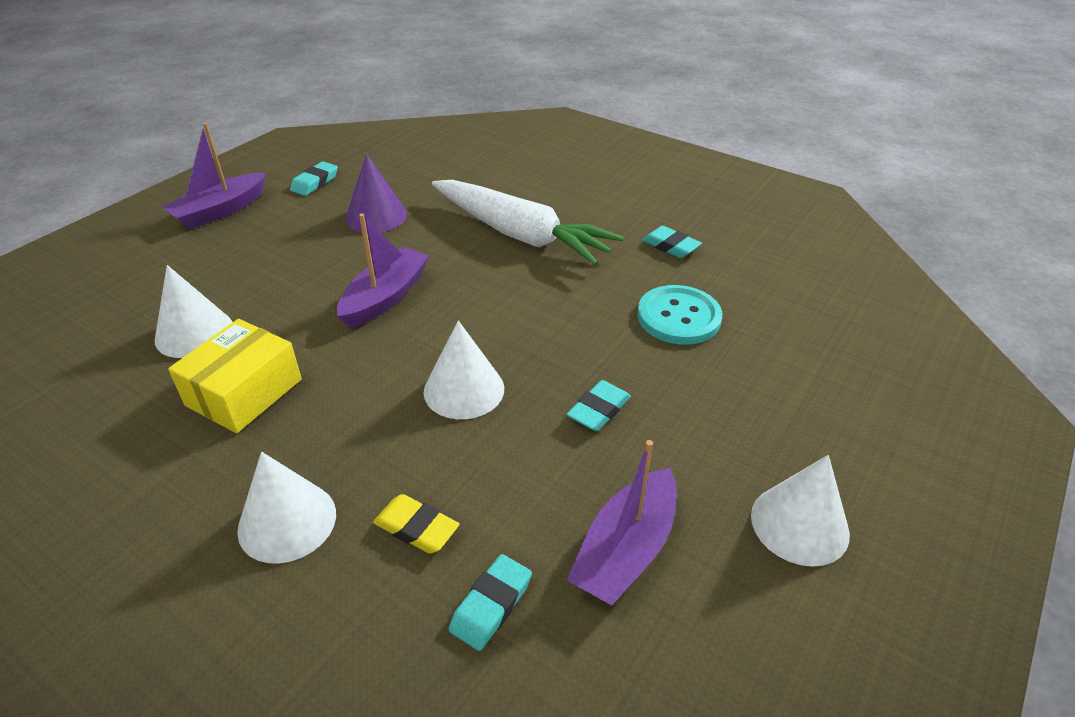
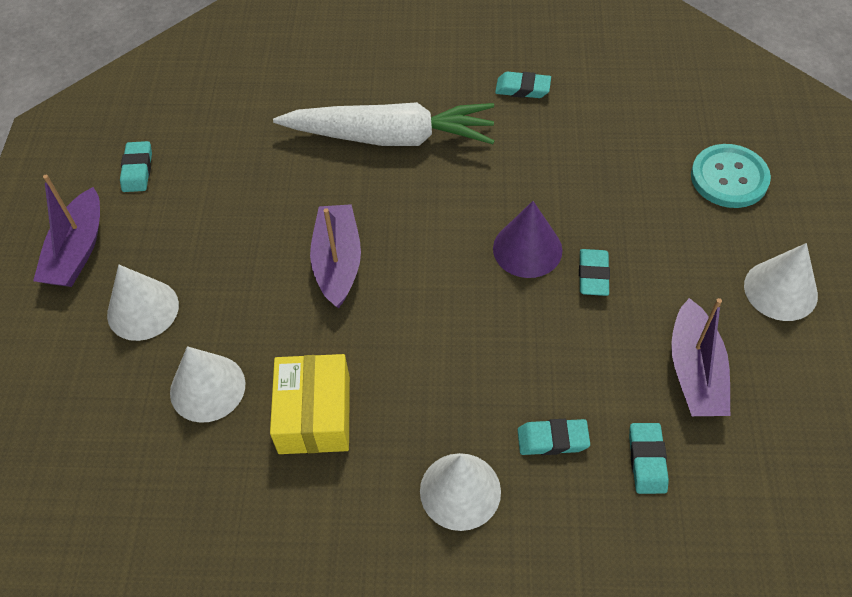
camera: 30 degrees left, 15 degrees up
purple cone [345,154,407,232] -> purple cone moved to [493,201,562,278]
yellow eraser [373,494,460,554] -> turquoise eraser [518,419,590,455]
white cone [424,320,504,419] -> white cone moved to [107,265,179,341]
turquoise button [637,285,722,345] -> turquoise button moved to [691,144,771,208]

